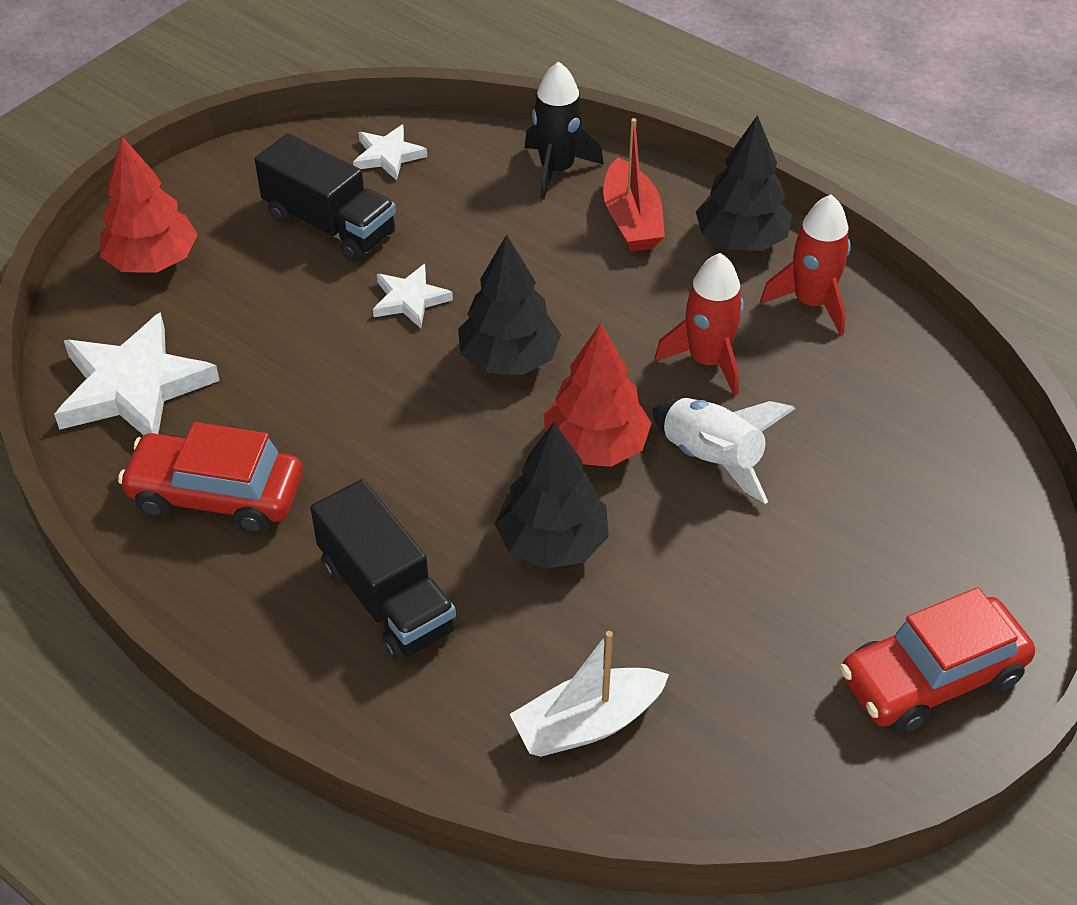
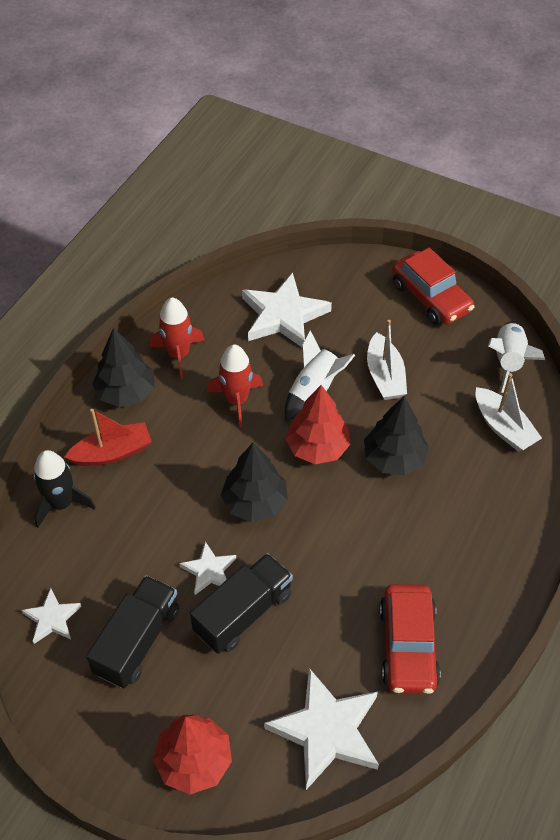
camera: 100 degrees left, 5 degrees up
black truck [311,479,457,662] -> black truck moved to [190,553,293,654]
none -> white star [242,272,332,348]
none -> white boat [367,320,407,400]
none -> white rocket [488,322,545,393]

